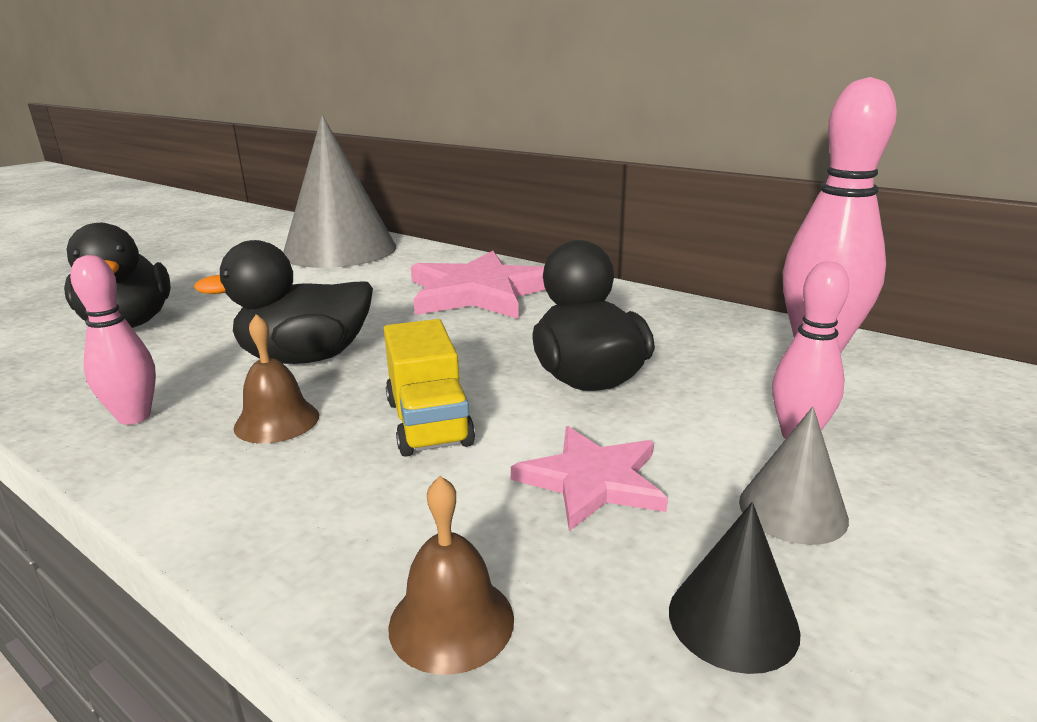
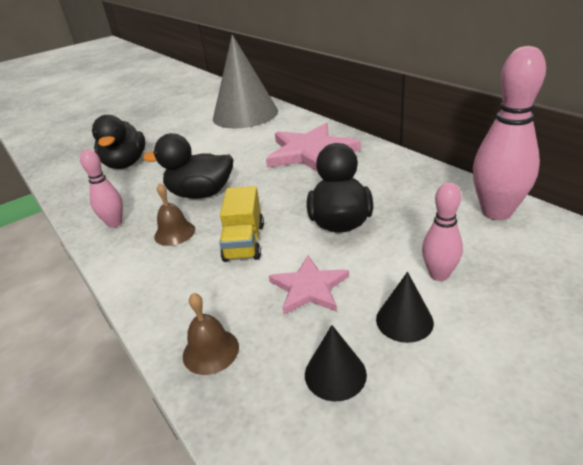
camera: 20 degrees right, 10 degrees up
grey cone [739,407,849,545] -> black cone [376,272,434,343]

